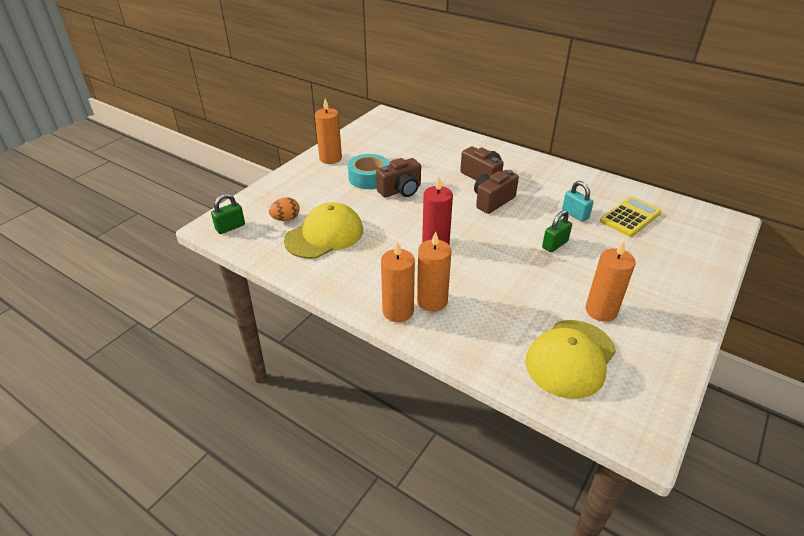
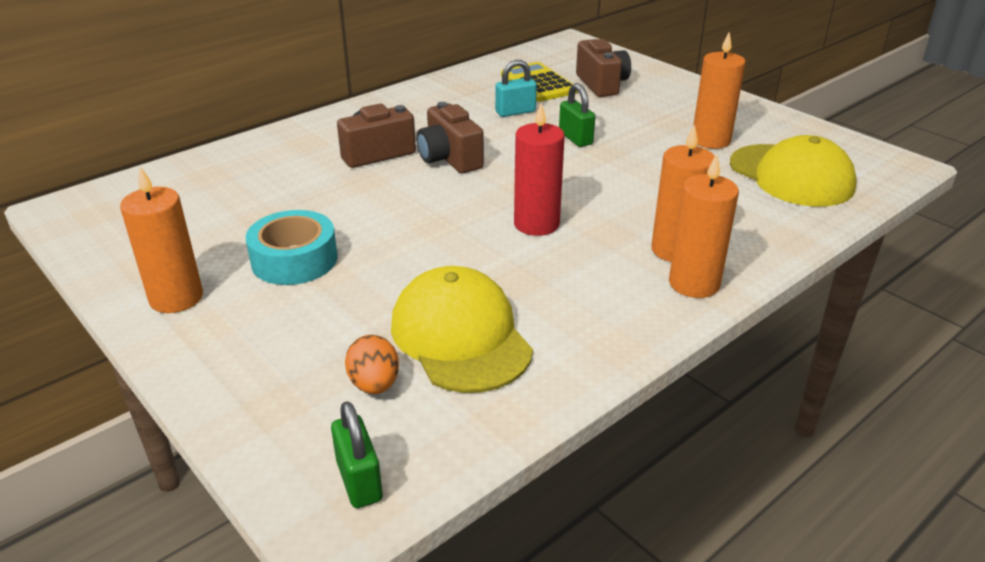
camera: 75 degrees left, 5 degrees down
brown camera [376,158,421,198] -> brown camera moved to [576,39,631,97]

